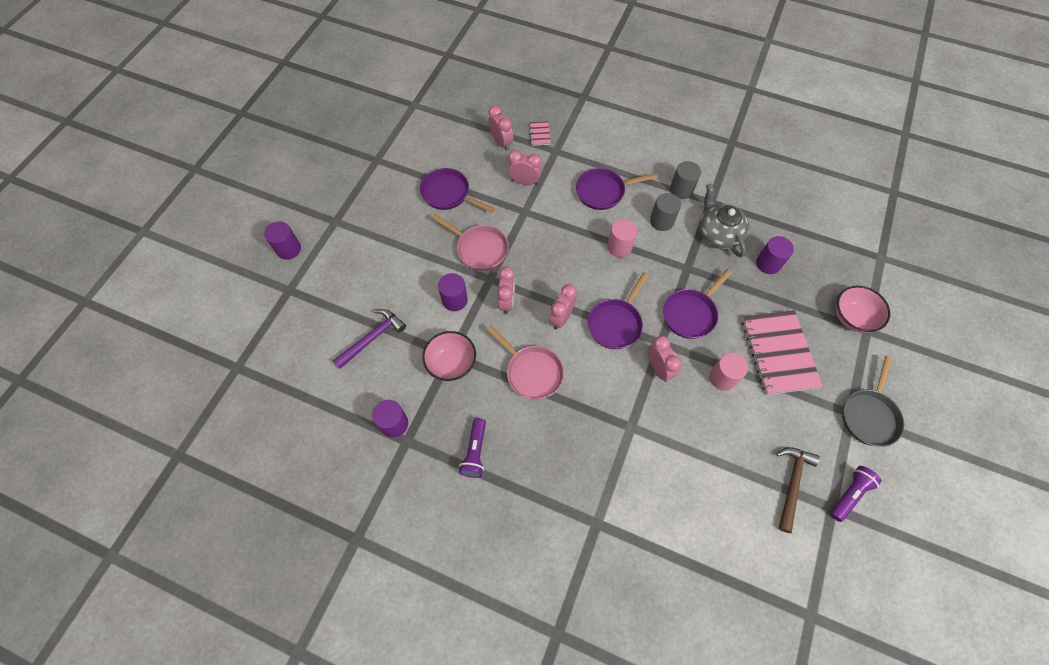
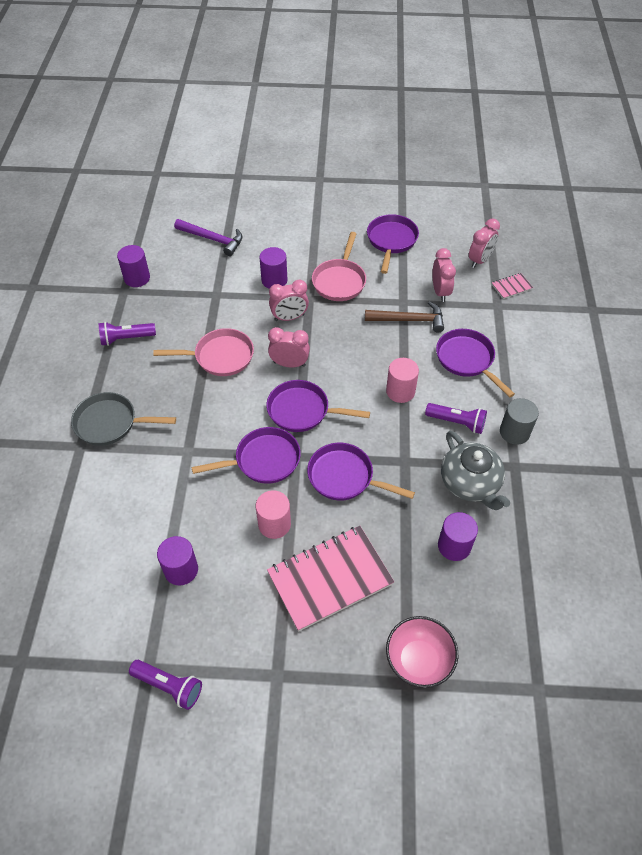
camera: 70 degrees right, 10 degrees down
purple cylinder [264,221,301,260] -> purple cylinder moved to [157,536,198,585]
pink bowl [422,331,476,381] -> none
pink pan [486,325,564,400] -> pink pan turned 120 degrees counterclockwise [153,328,254,376]
pink clock [648,336,681,382] -> purple pan [191,427,301,484]
grey cylinder [650,193,681,231] -> purple flashlight [425,403,487,434]
grey teapot [699,183,749,257] -> grey teapot turned 105 degrees clockwise [441,431,510,510]
brown hammer [776,447,820,533] -> brown hammer moved to [365,301,444,332]
grey pan [842,356,904,447] -> grey pan moved to [71,392,176,446]

